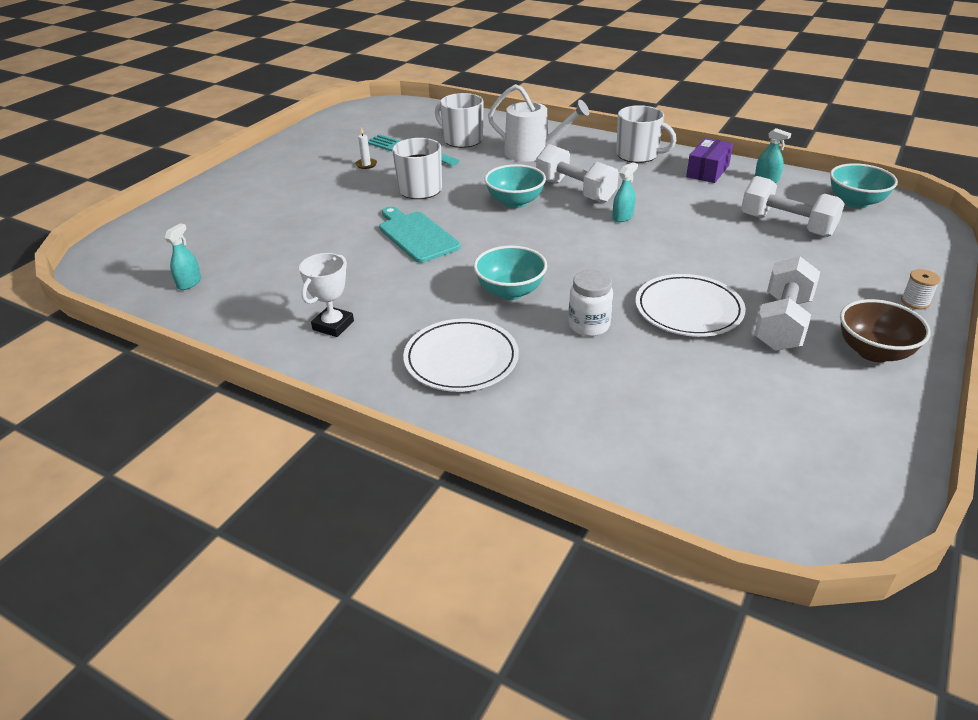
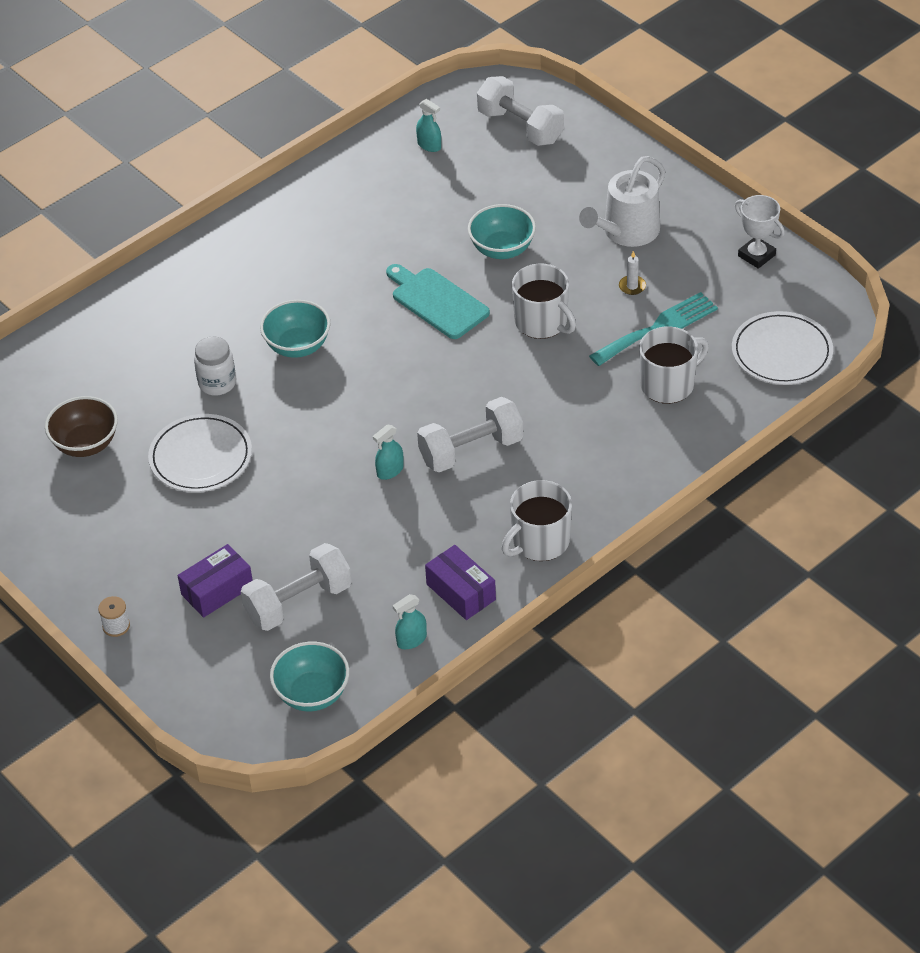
camera: 110 degrees right, 10 degrees up
white trophy [299,253,354,337] -> white trophy moved to [735,195,785,269]
turquoise cutting board [379,207,461,263] -> turquoise cutting board turned 120 degrees counterclockwise [386,264,490,339]
white plate [403,319,519,392] -> white plate moved to [732,311,833,385]
turquoise bowl [484,164,546,208] -> turquoise bowl moved to [468,204,536,259]
white watering can [488,84,589,162] -> white watering can moved to [579,156,665,247]
turquoise spray bottle [612,162,638,222] -> turquoise spray bottle turned 75 degrees clockwise [373,424,404,480]
white dumbbell [754,256,820,351] -> white dumbbell moved to [477,76,564,146]
brown bowl [840,299,931,362] -> brown bowl moved to [45,396,118,457]
none -> purple box [178,544,253,618]

